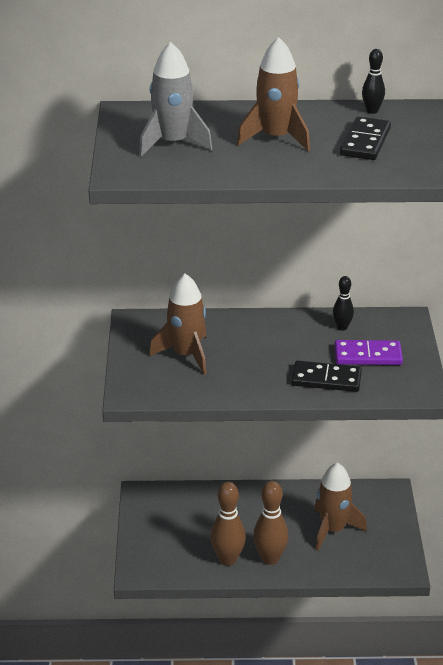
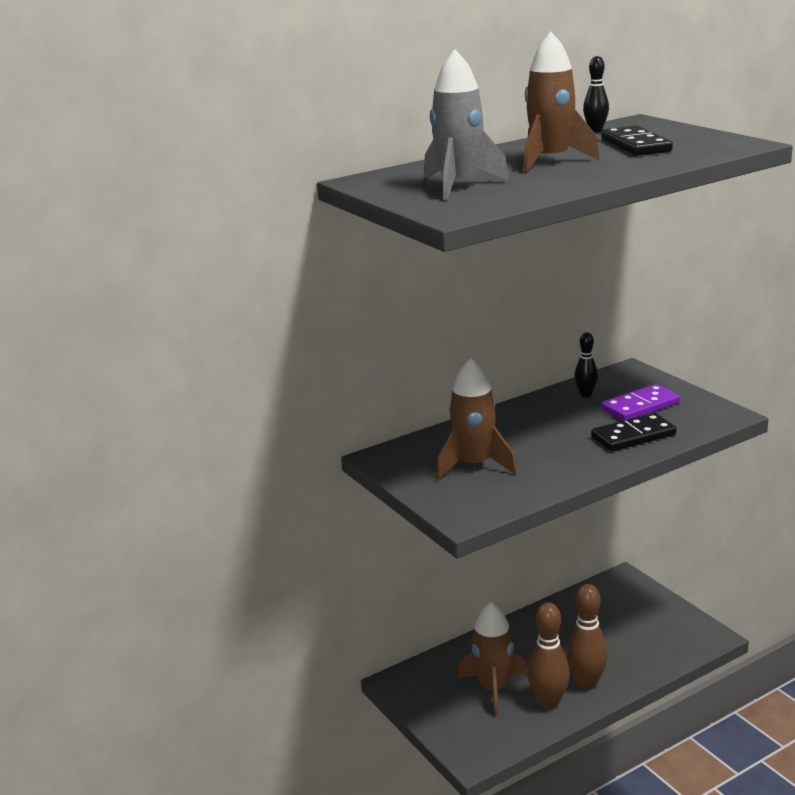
camera: 30 degrees left, 10 degrees down
brown rocket [314,462,367,551] -> brown rocket moved to [457,602,527,716]

